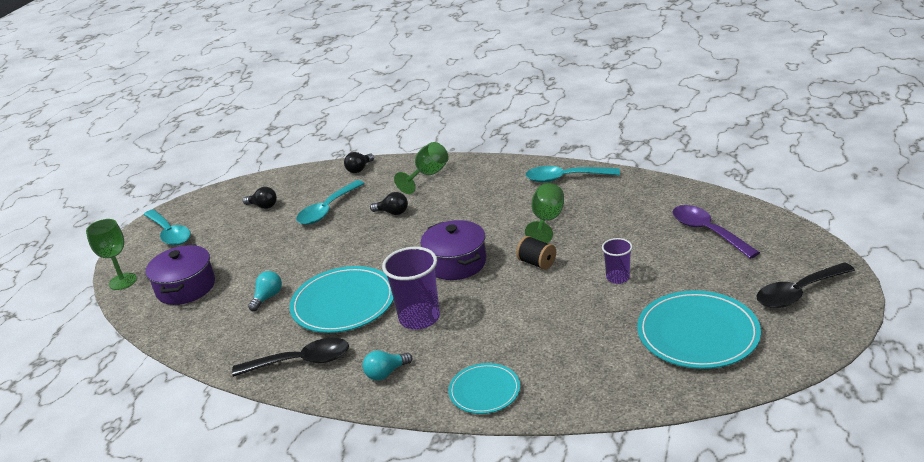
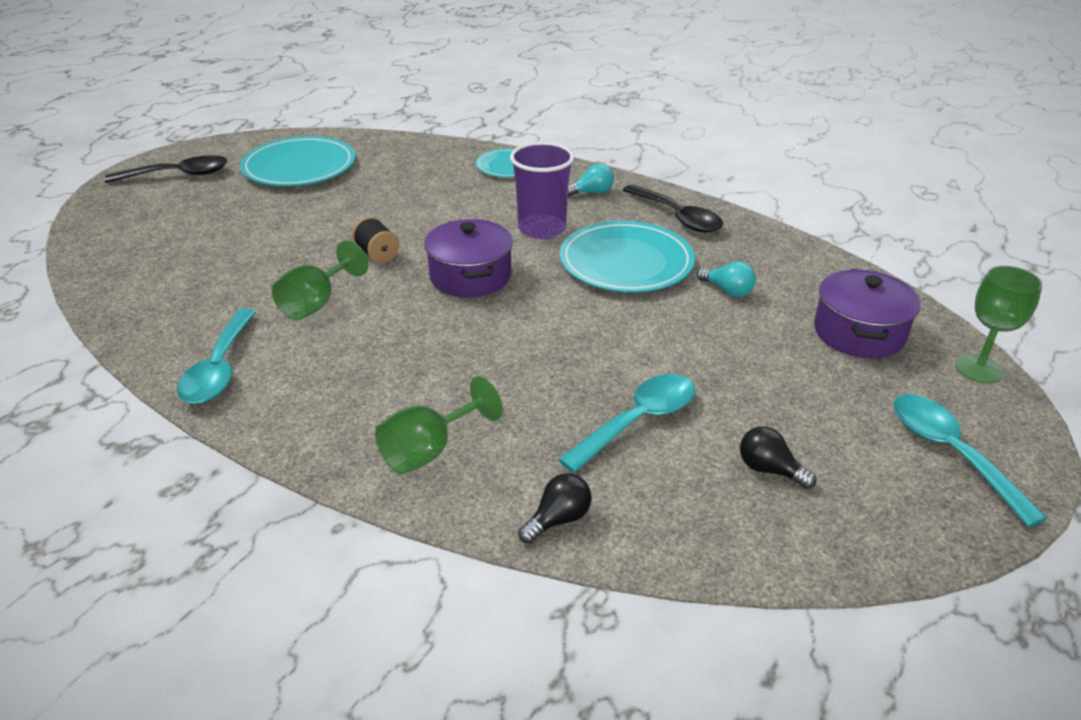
camera: 170 degrees left, 5 degrees up
black spoon [232,338,349,377] -> black spoon turned 135 degrees counterclockwise [623,184,723,233]
turquoise light bulb [248,271,282,311] -> turquoise light bulb turned 90 degrees counterclockwise [697,261,756,297]
black light bulb [370,192,408,215] -> none
turquoise spoon [526,166,620,183] -> turquoise spoon turned 75 degrees clockwise [177,309,256,404]
purple cup [602,238,633,284] -> none
purple spoon [673,205,760,259] -> none

